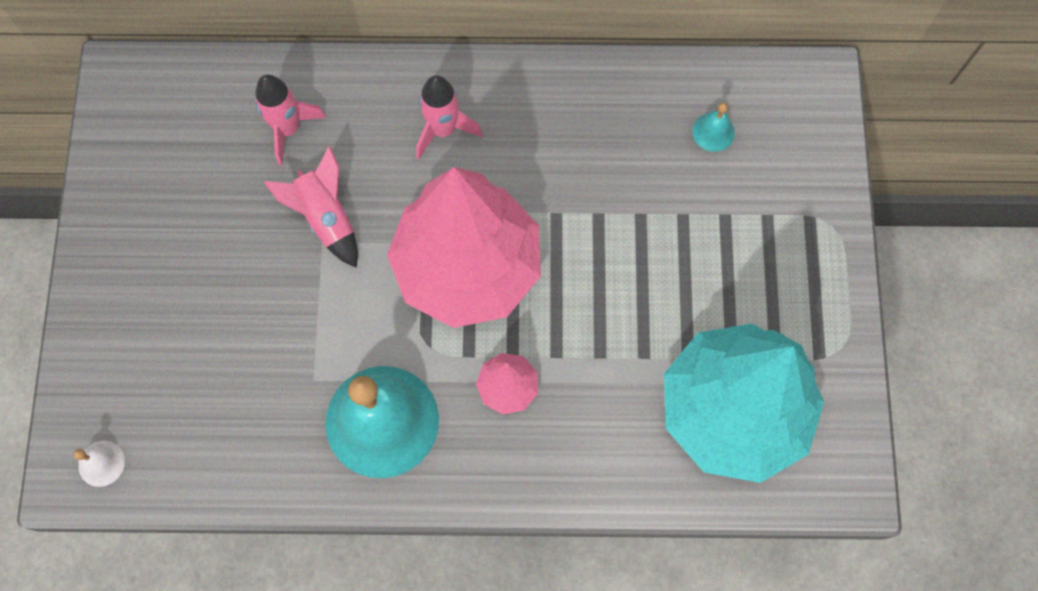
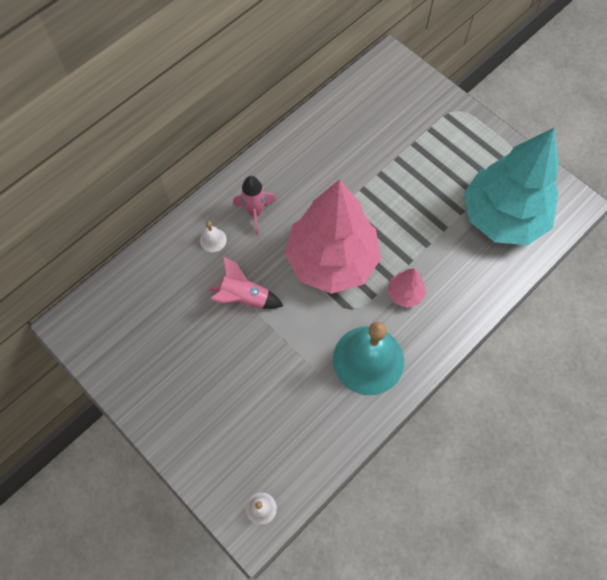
camera: 45 degrees left, 5 degrees down
pink rocket [255,74,326,166] -> none
turquoise bell [692,103,735,152] -> none
none -> white bell [200,221,227,252]

